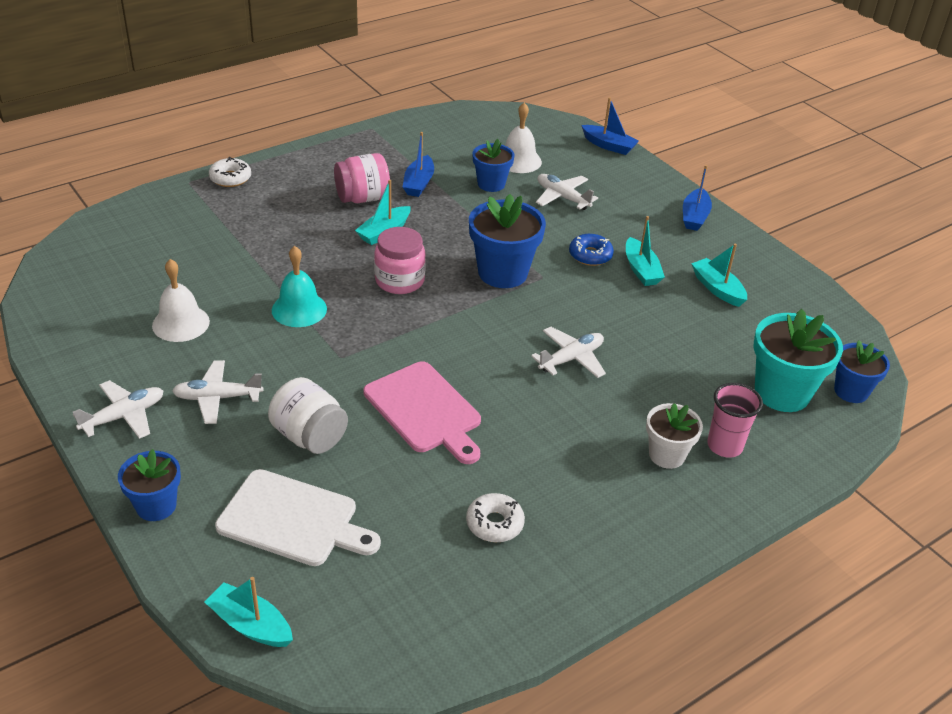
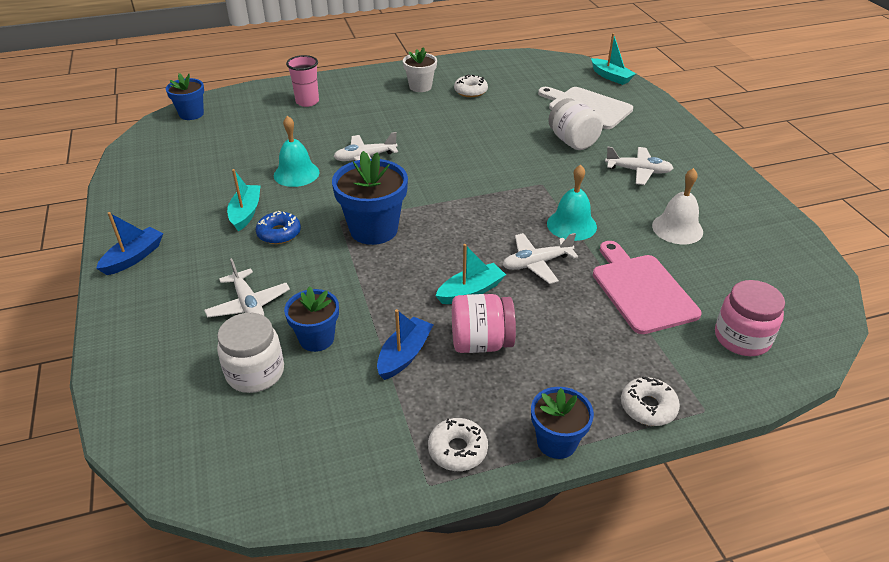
camera: 160 degrees left, 0 degrees up
white plane [73,380,163,439] -> white plane moved to [503,233,578,284]
blue flower pot [118,449,181,521] -> blue flower pot moved to [531,387,594,459]
pink cutting board [364,361,481,464] -> pink cutting board moved to [593,241,702,334]
pink jar [374,227,426,294] -> pink jar moved to [715,280,785,356]
white bell [505,103,542,173] -> white jar [217,313,284,393]
blue boat [581,97,639,155] -> none
white flower pot [646,403,703,469] -> white flower pot moved to [403,47,437,92]
turquoise boat [691,244,747,307] -> none
turquoise flower pot [754,309,843,412] -> none
none -> turquoise bell [274,116,320,187]
none -> white donut [428,418,488,471]

